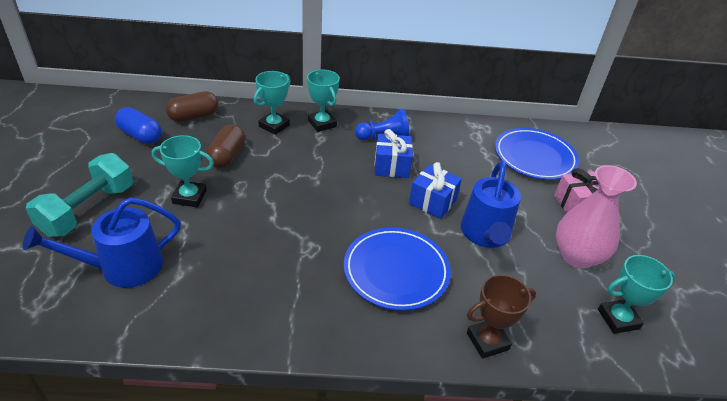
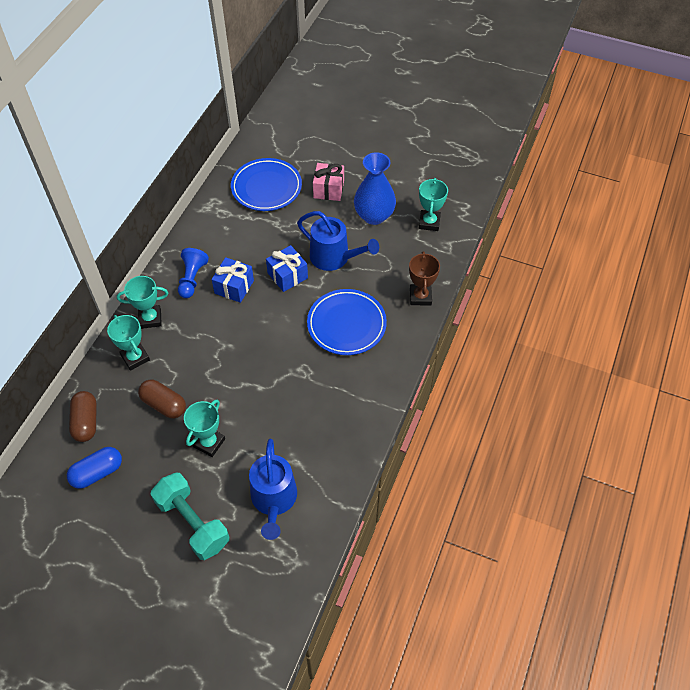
camera: 65 degrees left, 15 degrees up
pink vase [556,165,637,268] -> blue vase [354,152,396,225]

